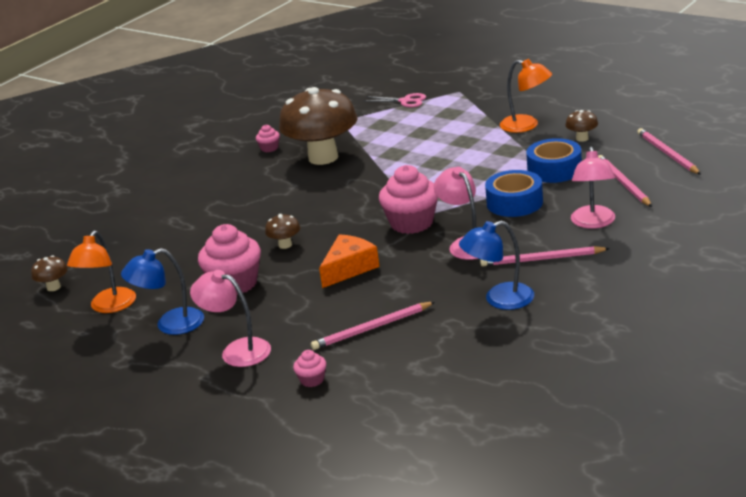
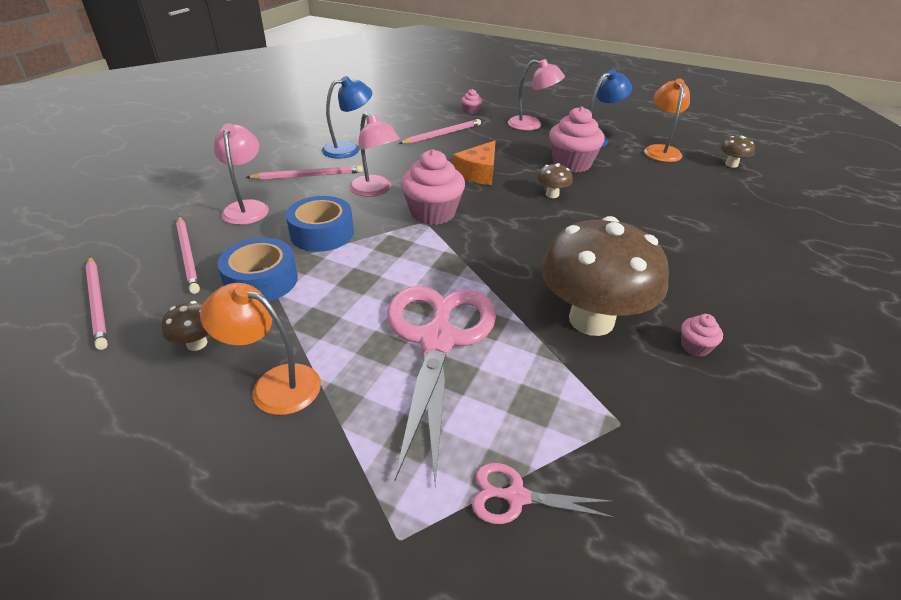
camera: 165 degrees right, 10 degrees up
none -> pink scissors [387,286,496,485]

